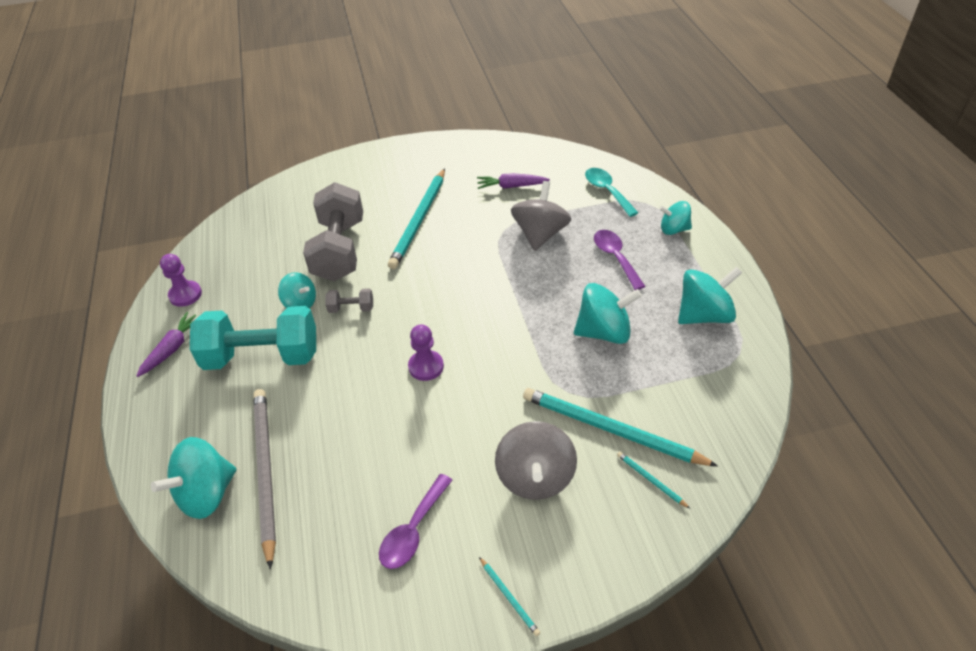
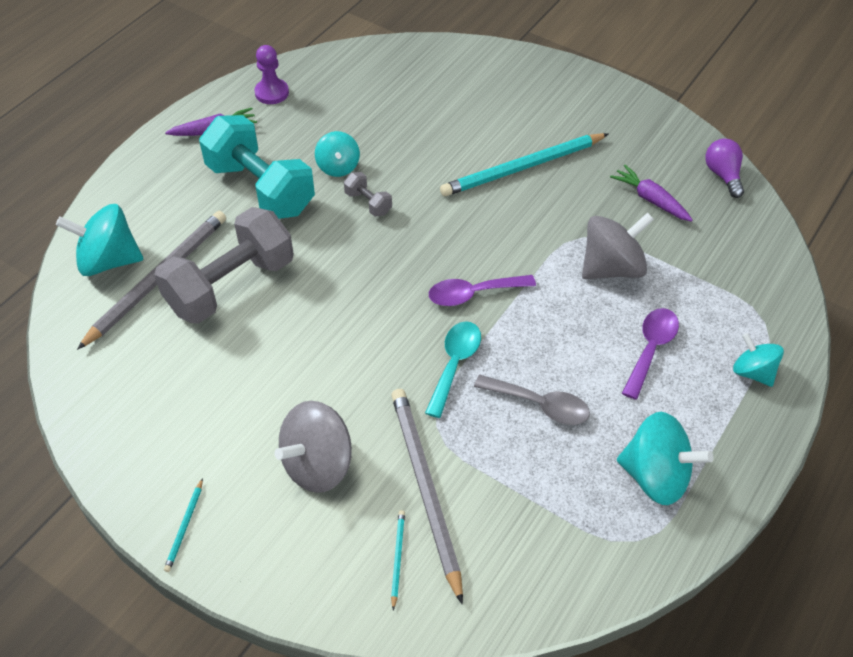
camera: 45 degrees right, 5 degrees up
grey dumbbell [303,182,363,281] -> grey dumbbell moved to [154,207,294,324]
purple spoon [379,474,452,569] -> purple spoon moved to [429,275,536,306]
purple pawn [408,324,444,381] -> none
turquoise pencil [523,388,718,466] -> grey pencil [391,389,463,604]
turquoise spinning top [574,283,642,344] -> grey spoon [474,375,590,425]
turquoise spoon [585,168,638,217] -> turquoise spoon moved to [425,321,481,418]
none -> purple light bulb [706,139,744,198]

